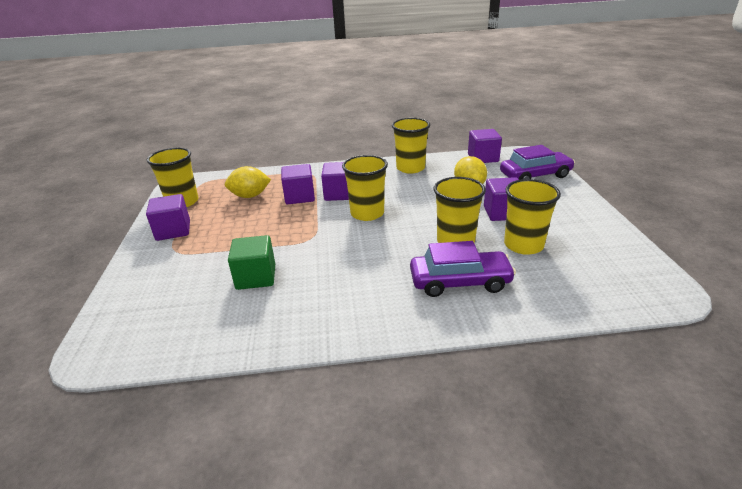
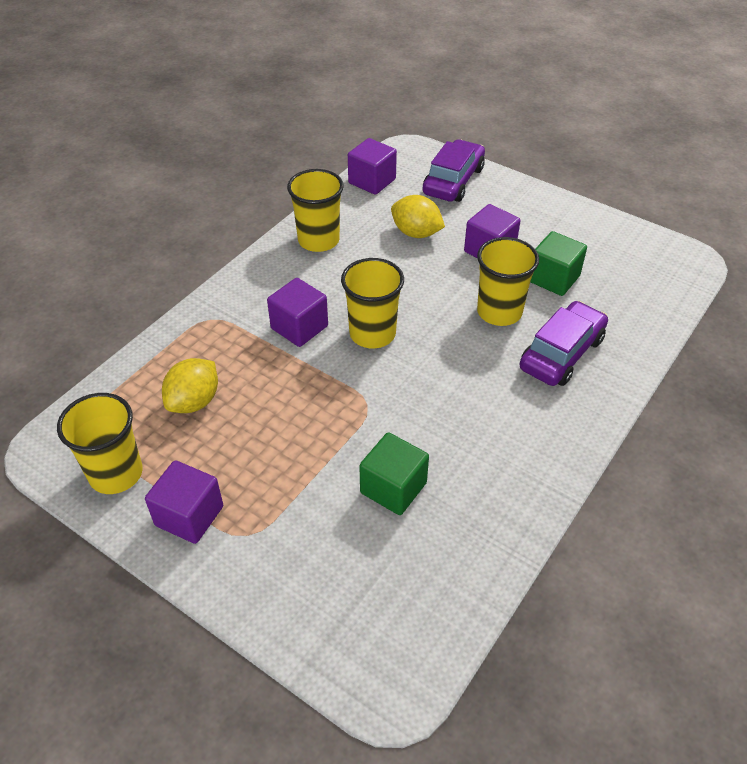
camera: 50 degrees left, 15 degrees up
purple cube [281,164,315,204] -> none
yellow cup [504,179,561,255] -> green cube [530,231,587,296]

